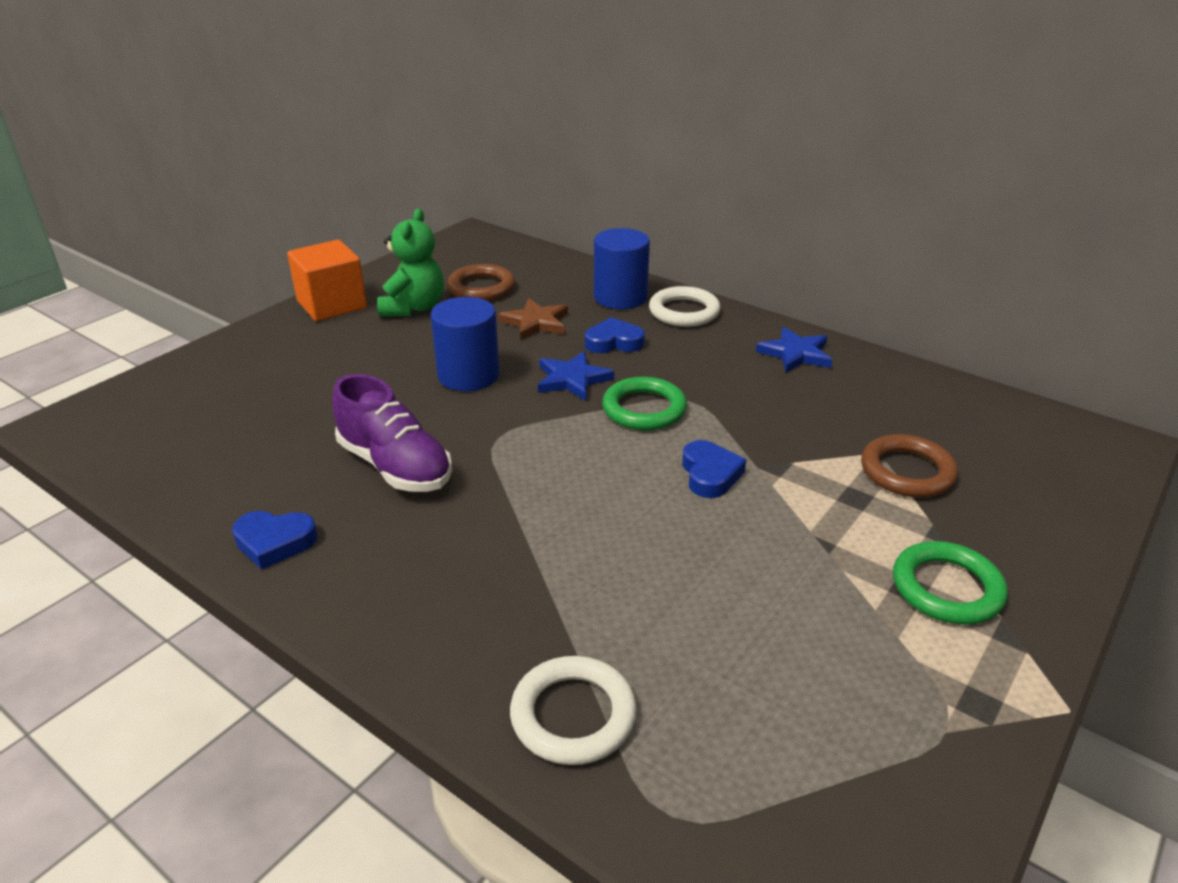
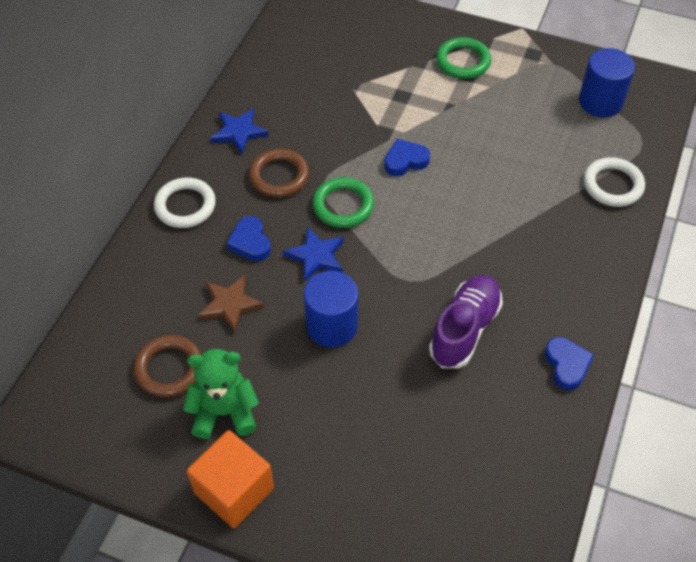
camera: 105 degrees left, 20 degrees up
blue cylinder [594,228,650,309] -> blue cylinder moved to [579,48,635,117]
brown ring [861,434,958,498] -> brown ring moved to [249,149,309,198]

